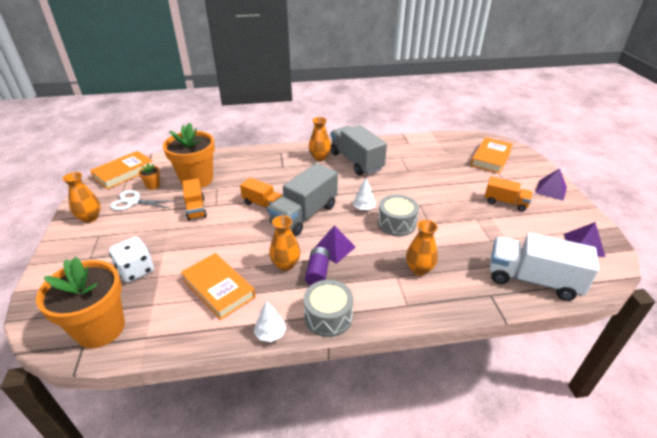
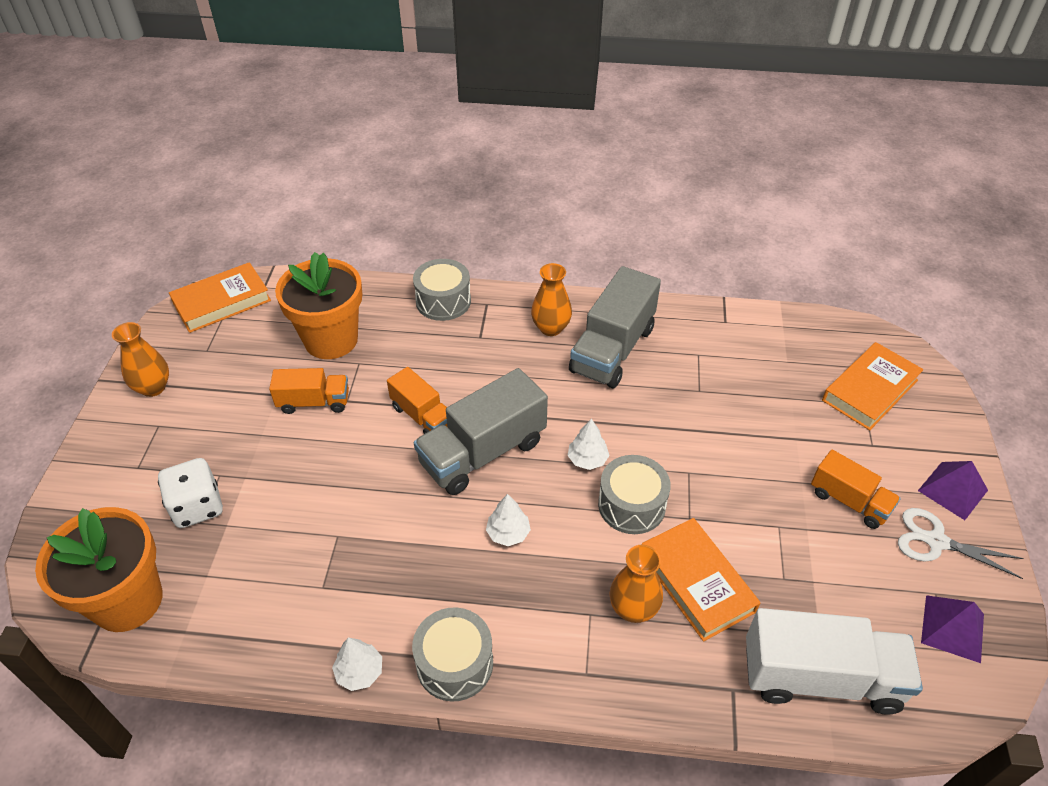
camera: 15 degrees right, 10 degrees up
white scissors [110,190,175,210] -> white scissors moved to [898,508,1024,579]
orange flower pot [138,164,160,190] -> none
orange book [181,253,256,320] -> orange book moved to [642,518,760,642]
orange truck [183,178,207,221] -> orange truck turned 90 degrees counterclockwise [269,368,349,414]
orange vase [269,215,300,271] -> none
purple battery [305,247,330,285] -> none
purple pyramid [315,225,356,264] -> white tree [486,494,531,546]
grey truck [331,125,387,175] -> grey truck turned 135 degrees counterclockwise [569,266,661,388]
white truck [490,233,599,301] -> white truck turned 150 degrees clockwise [746,608,923,715]
none -> grey drum [413,259,471,321]

